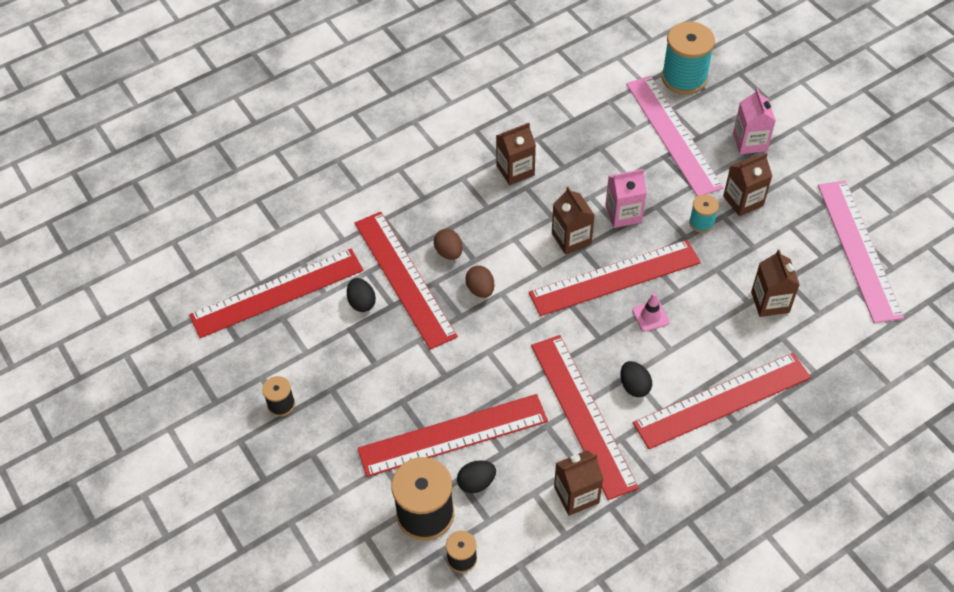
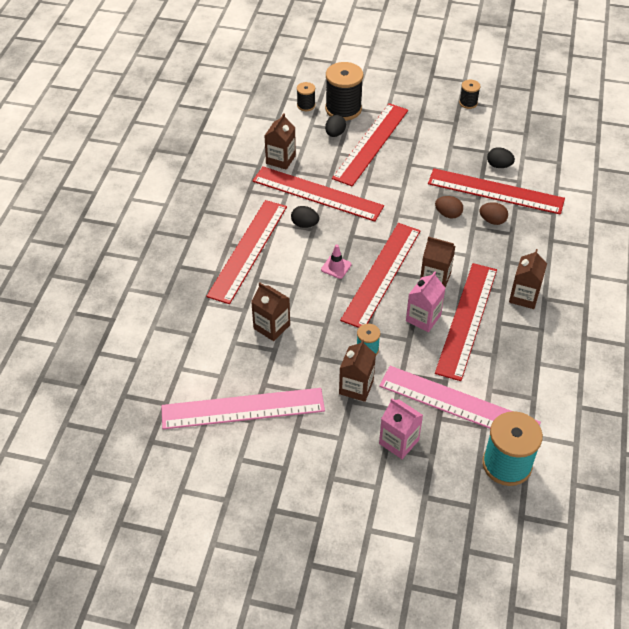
camera: 135 degrees right, 5 degrees down
red ruler [189,249,363,338] -> red ruler moved to [435,263,497,381]
pink ruler [818,181,904,323] -> pink ruler turned 45 degrees counterclockwise [161,388,325,429]

